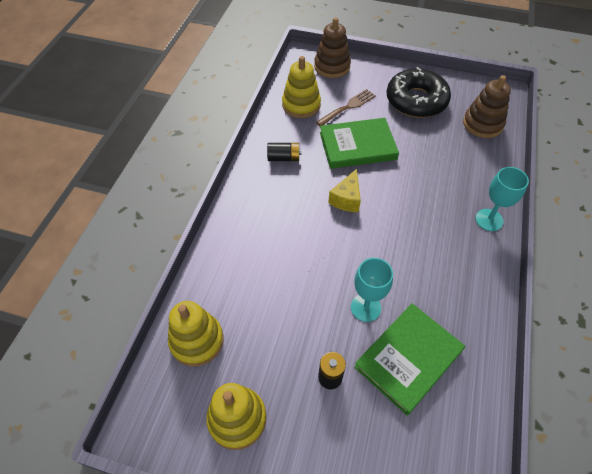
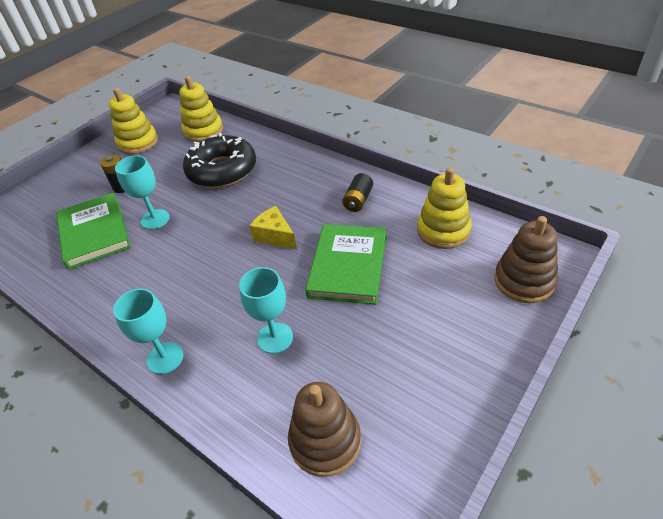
camera: 115 degrees right, 10 degrees down
brown fork [316,89,376,126] -> none
black donut [387,67,451,118] -> black donut moved to [183,133,256,188]
none -> turquoise goblet [239,267,293,354]

